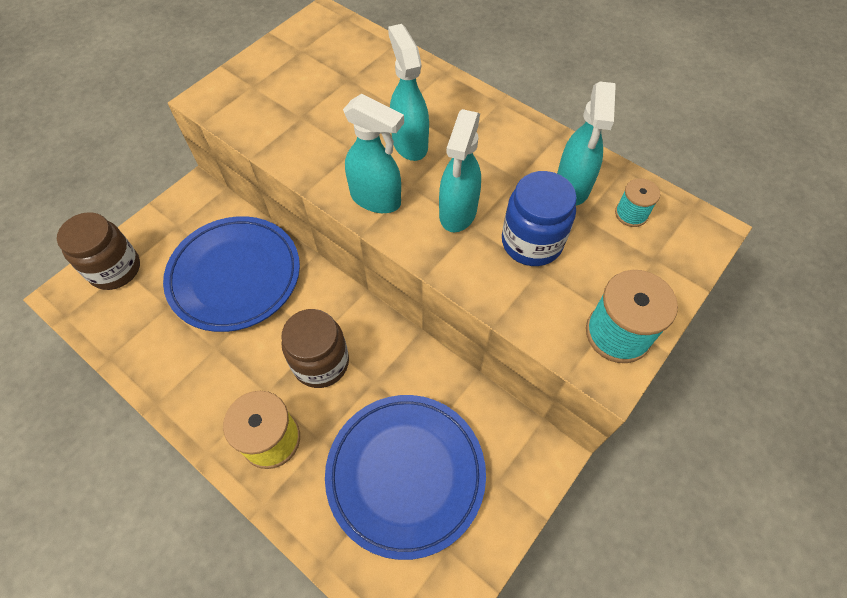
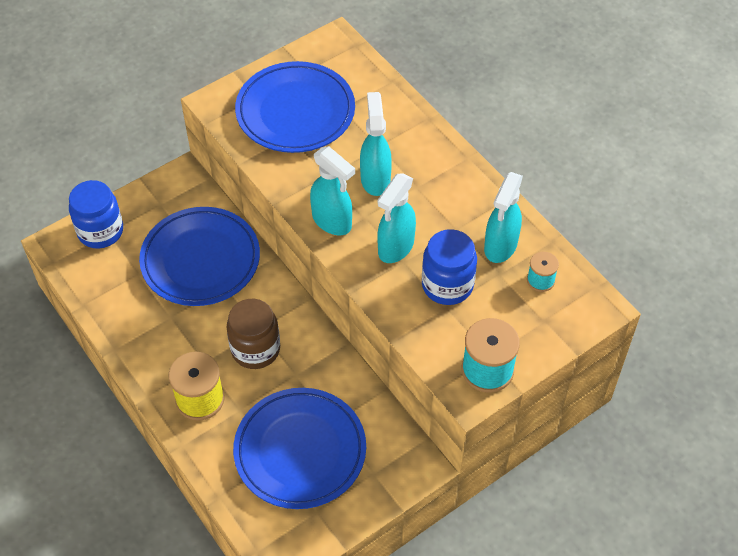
camera: 15 degrees right, 5 degrees down
brown jar [57,212,140,290] -> blue jar [69,180,123,249]
none -> blue plate [235,61,355,153]

